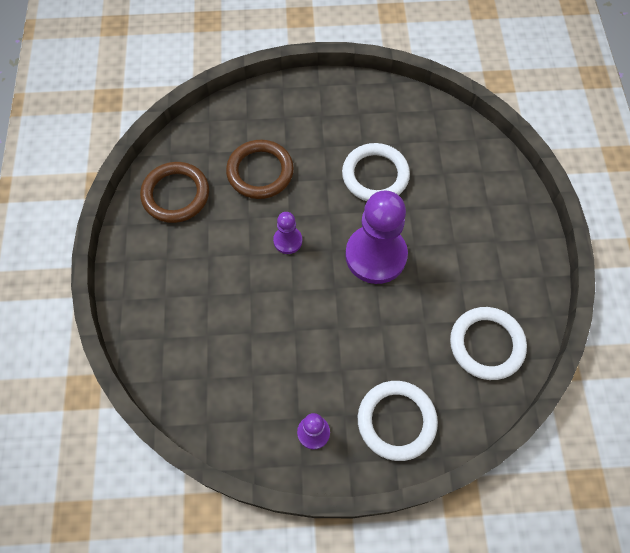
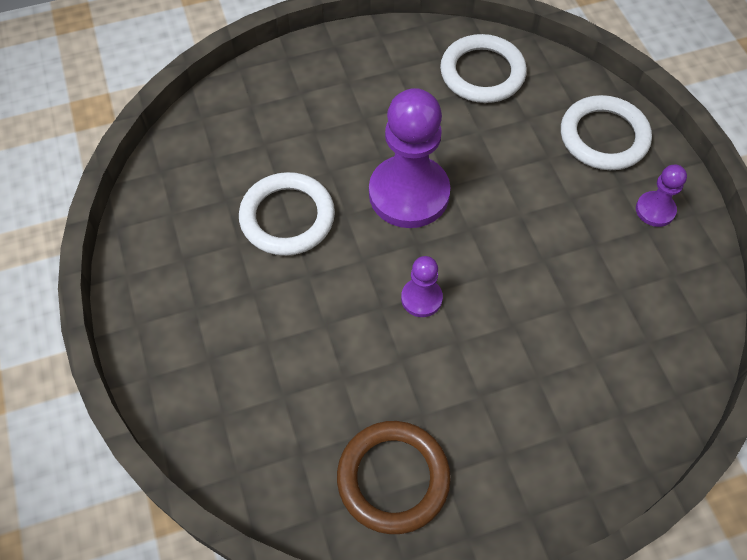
camera: 105 degrees left, 5 degrees down
brown ring [226,140,294,199] -> none

